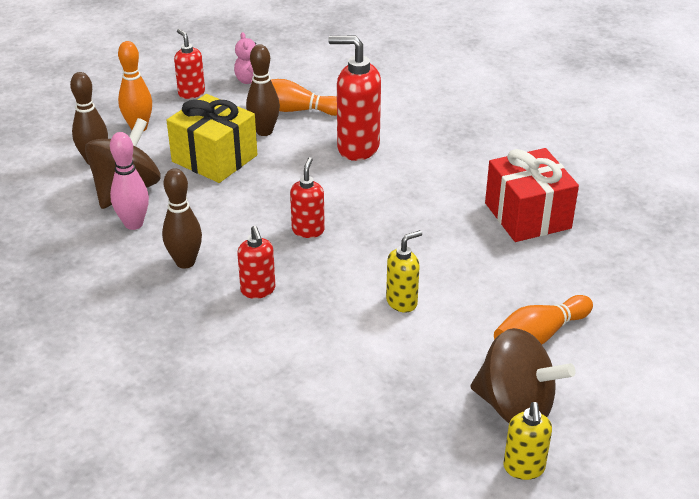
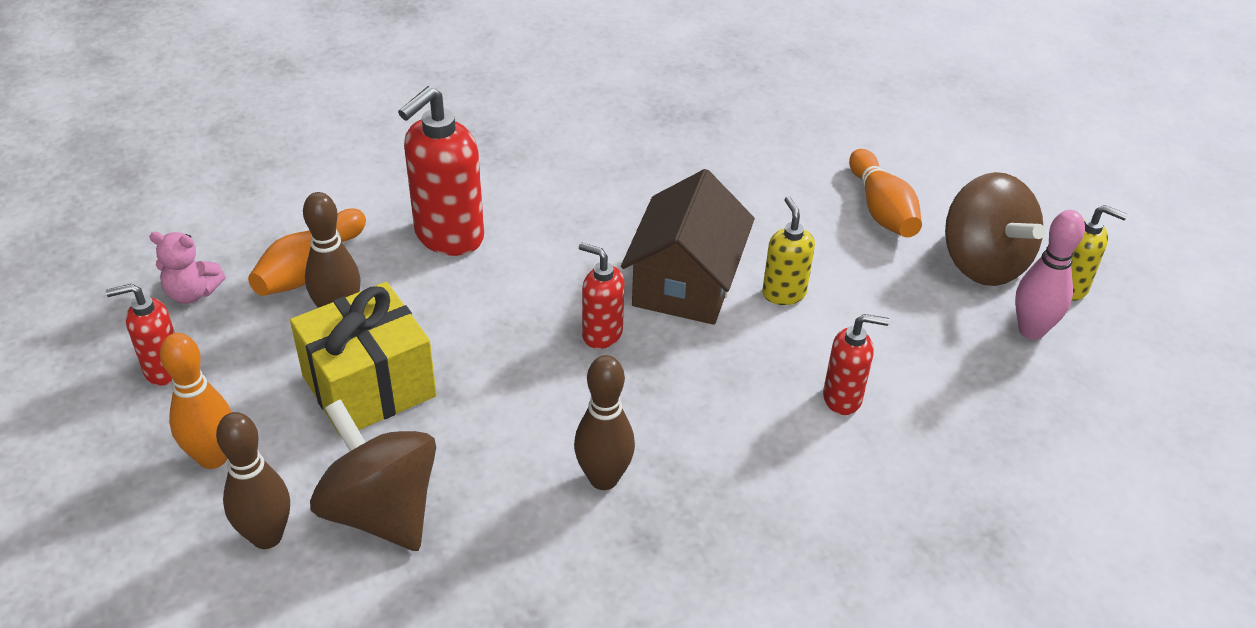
camera: 70 degrees left, 5 degrees up
pink bowling pin [110,132,149,230] -> pink bowling pin moved to [1015,210,1085,340]
red soap dispenser [237,226,275,299] -> red soap dispenser moved to [823,314,889,415]
brown spinning top [471,328,575,423] -> brown spinning top turned 105 degrees clockwise [945,172,1045,286]
red gift [485,148,579,242] -> none
none -> brown house [621,169,755,325]

